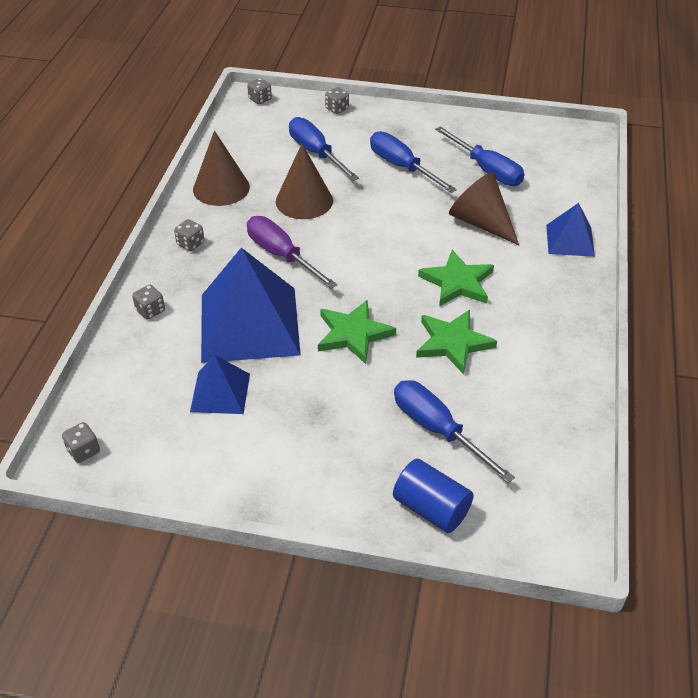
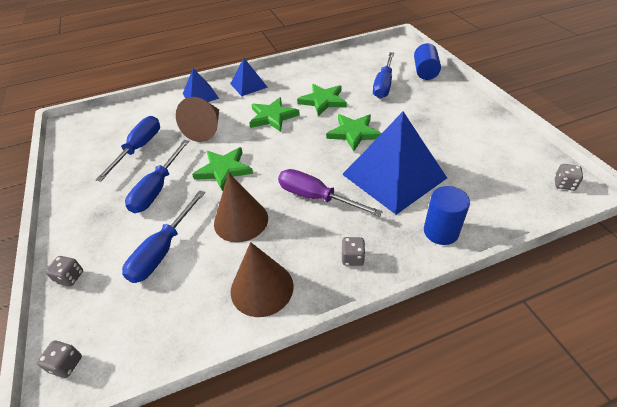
camera: 120 degrees left, 0 degrees up
grey dice [132,285,165,319] -> blue cylinder [424,186,470,245]
blue pyramid [190,355,250,414] -> blue pyramid moved to [230,58,268,96]
purple screwdriver [247,216,337,289] -> purple screwdriver turned 105 degrees clockwise [278,169,383,217]
none -> green star [192,147,253,192]

